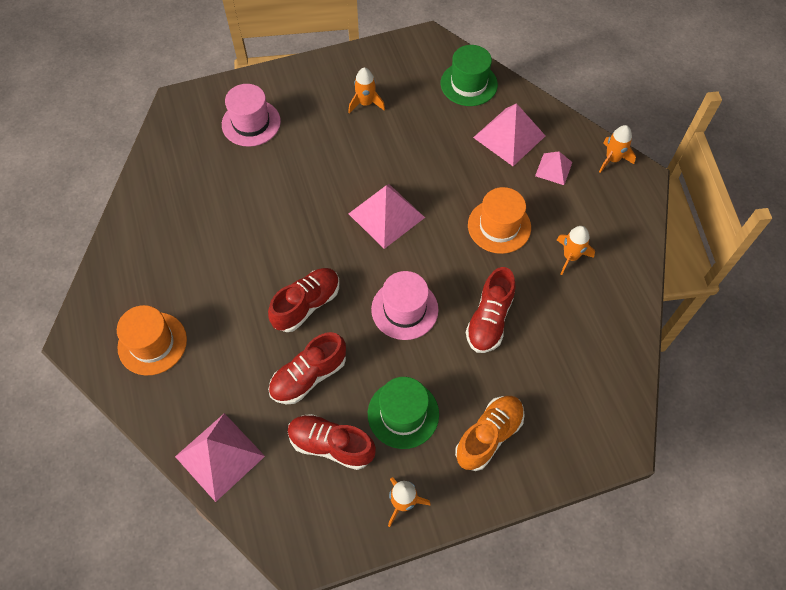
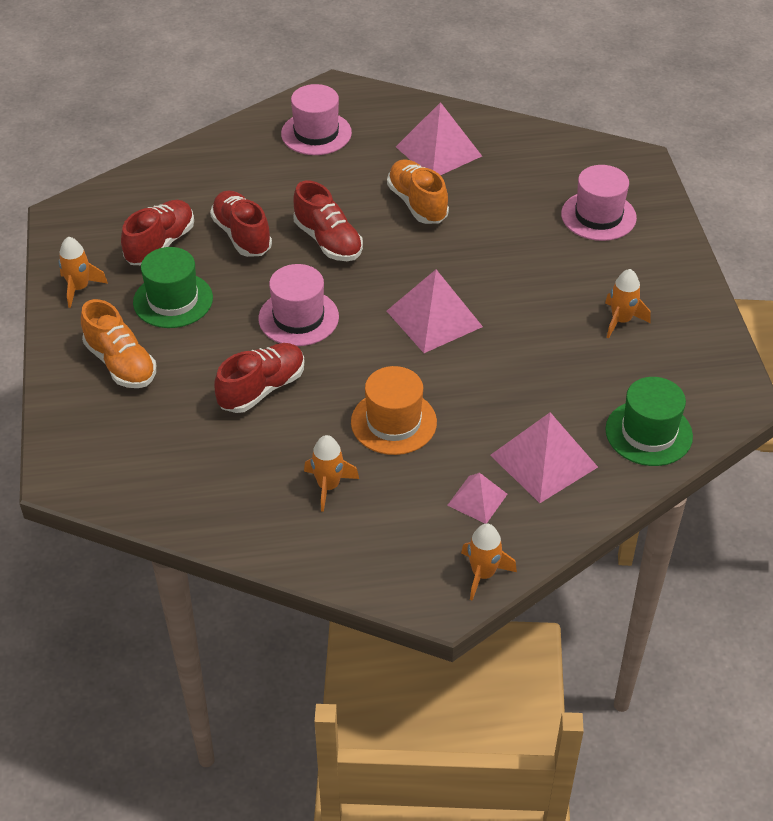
camera: 100 degrees right, 15 degrees down
orange hat [117,305,187,375] -> pink hat [281,84,352,155]
pink pyramid [175,413,265,502] -> pink pyramid moved to [396,102,482,175]
red shoe [466,267,515,353] -> red shoe turned 105 degrees clockwise [214,343,304,413]
none -> orange shoe [387,159,449,224]

